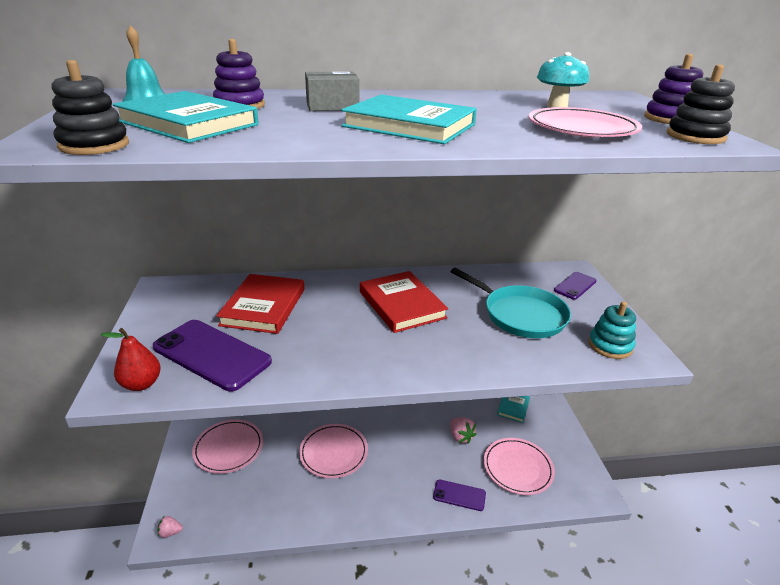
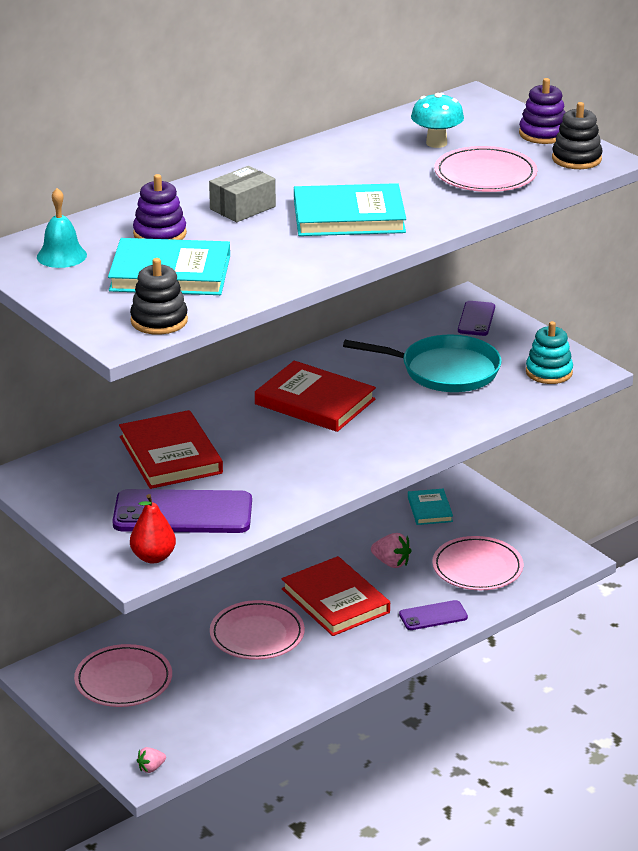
camera: 30 degrees left, 0 degrees up
none -> red book [282,556,390,636]

